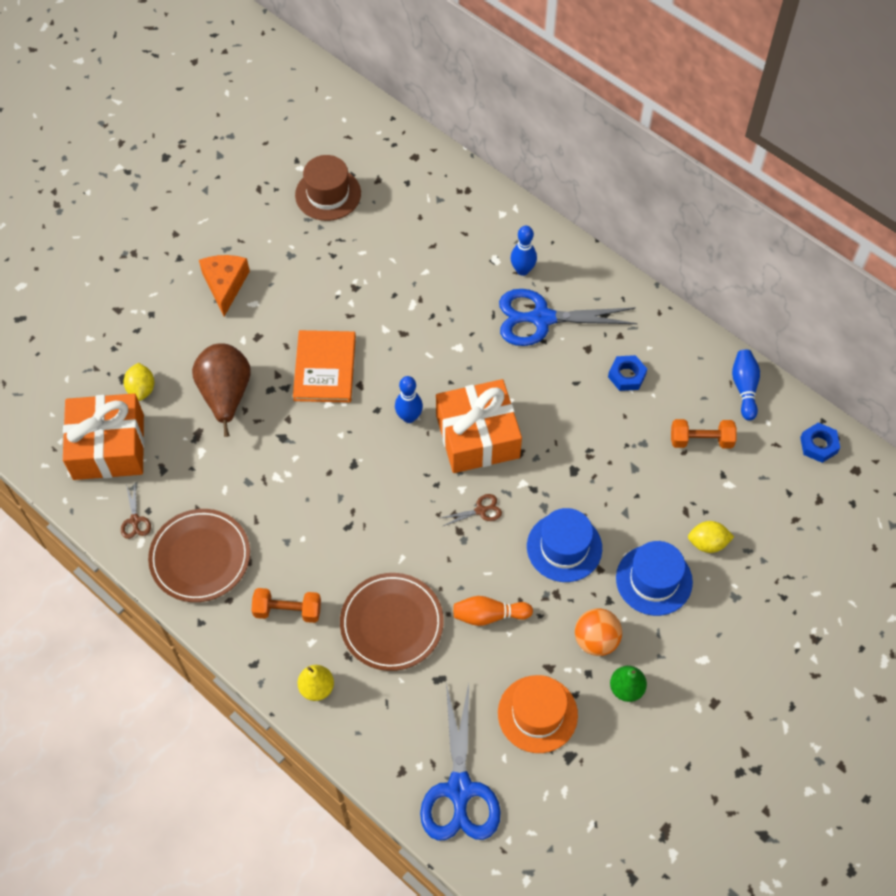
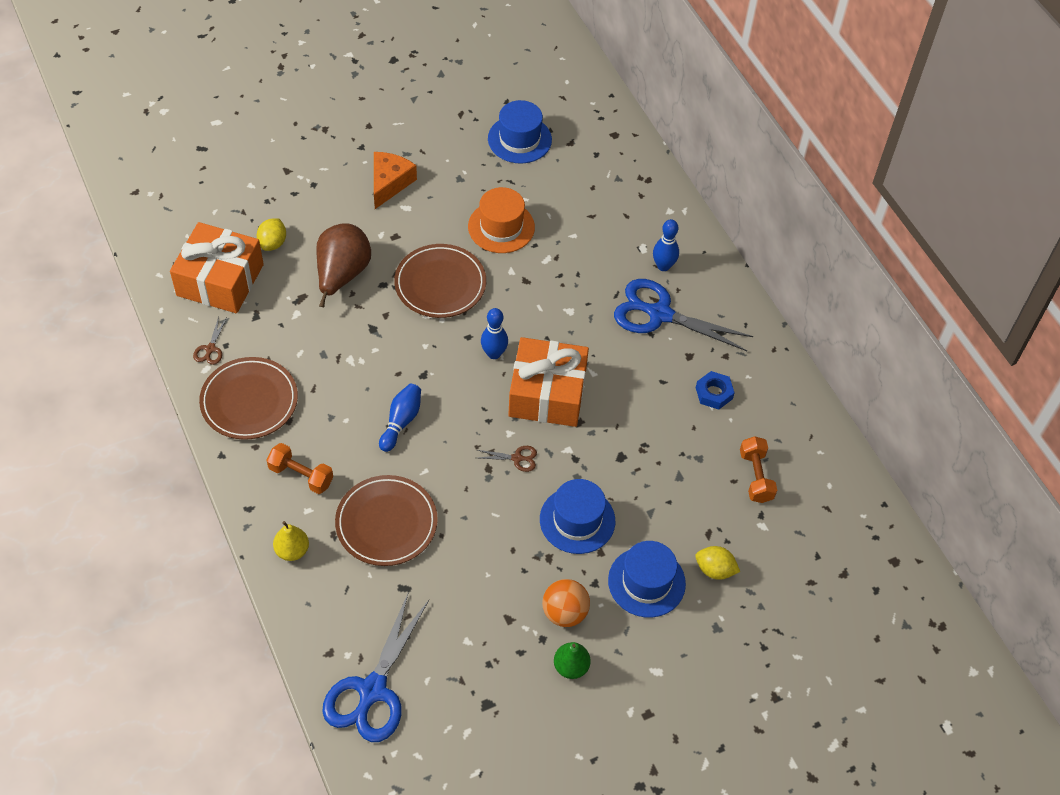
camera: 20 degrees right, 5 degrees down
orange book [293,330,356,403] -> brown plate [394,244,486,318]
brown hat [295,155,361,221] -> blue hat [488,100,552,164]
orange bowling pin [453,596,533,626] -> none
orange hat [498,675,578,753] -> orange hat moved to [468,187,535,253]
orange dumbbell [671,419,737,449] -> orange dumbbell turned 60 degrees clockwise [740,436,777,503]
blue bowling pin [732,350,760,421] -> blue bowling pin moved to [379,384,421,452]
blue nut [800,423,840,463] -> none

